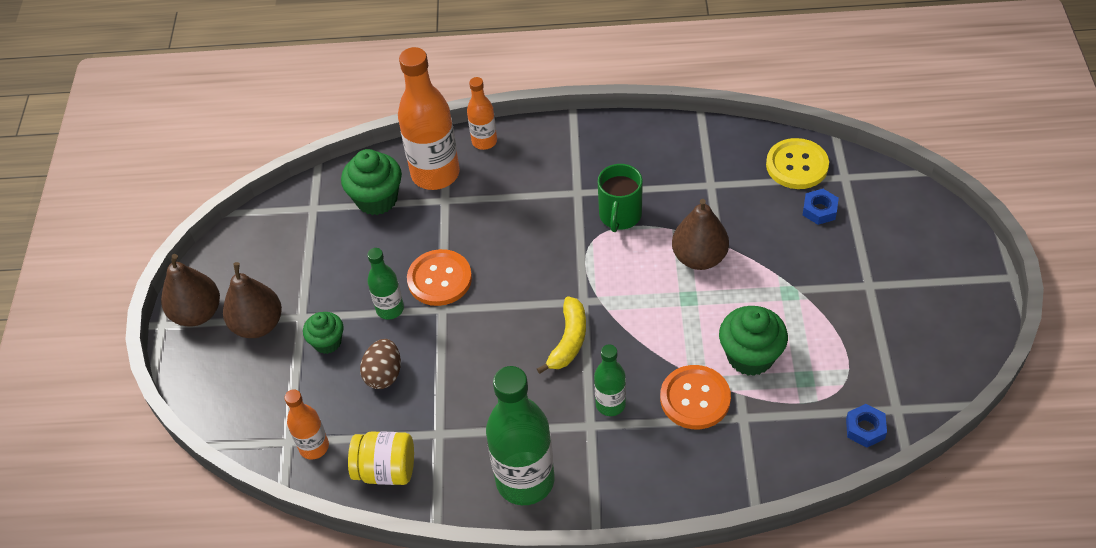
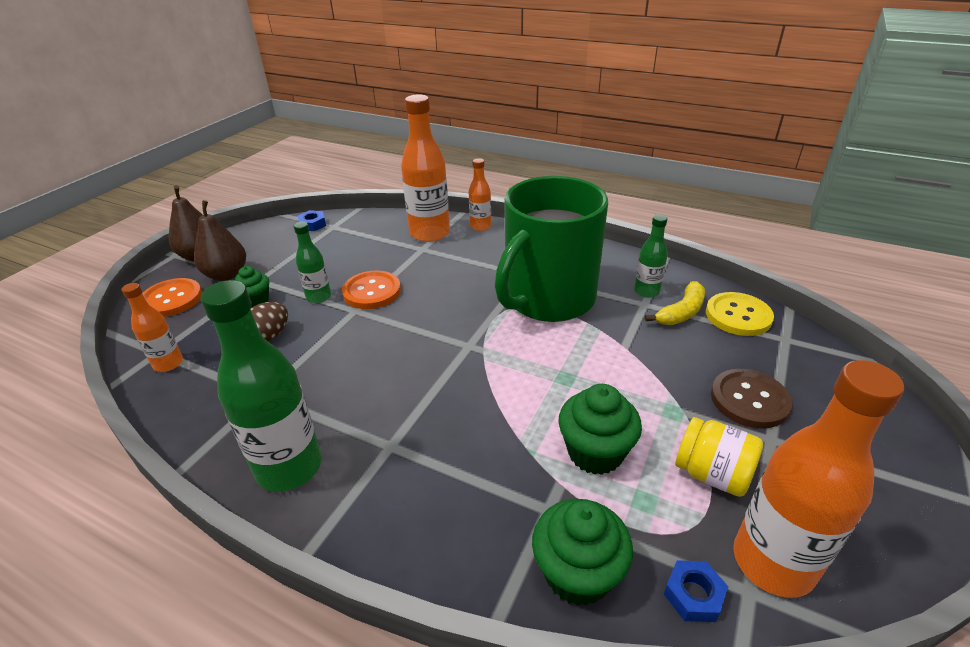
camera: 25 degrees right, 15 degrees down
green cupcake [341,149,402,215] -> green cupcake moved to [532,499,633,606]
yellow jar [348,431,414,485] -> yellow jar moved to [675,417,763,497]
yellow banana [537,296,586,374] -> yellow banana moved to [645,281,705,325]
green bottle [594,344,626,416] -> green bottle moved to [634,214,668,298]
green mug [598,164,643,232] -> green mug [495,176,608,322], size x2.22
orange button [660,365,731,429] -> orange button moved to [142,278,202,317]
brown pear [672,199,729,270] -> none
blue nut [803,189,839,225] -> blue nut moved to [298,210,326,231]
none -> brown button [711,369,792,428]
none -> orange bottle [733,360,904,598]

